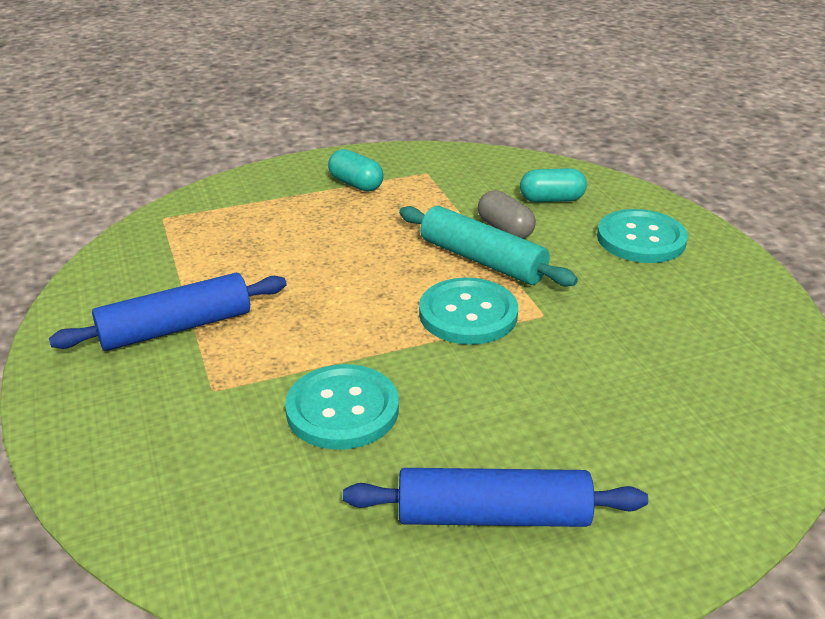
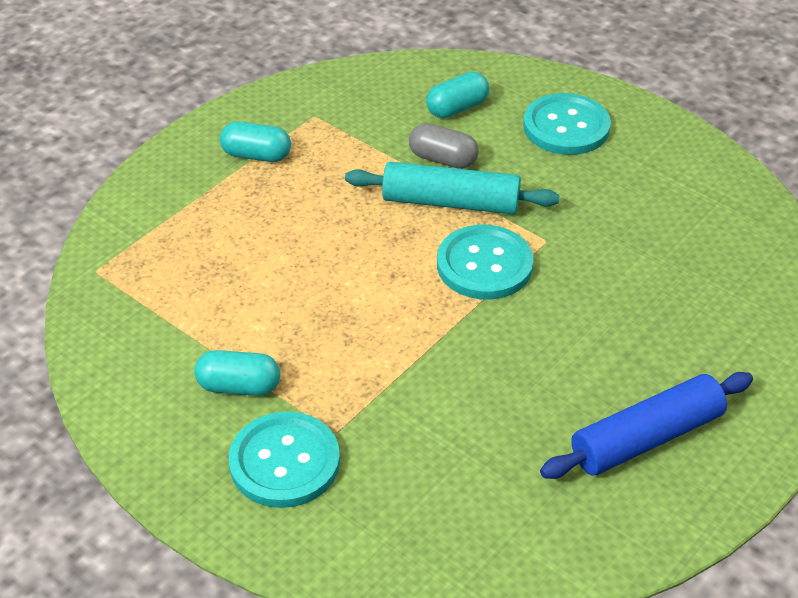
camera: 30 degrees left, 10 degrees up
blue rolling pin [49,273,287,351] -> turquoise capsule [194,350,280,396]
turquoise button [285,364,399,450] -> turquoise button moved to [229,412,340,508]

